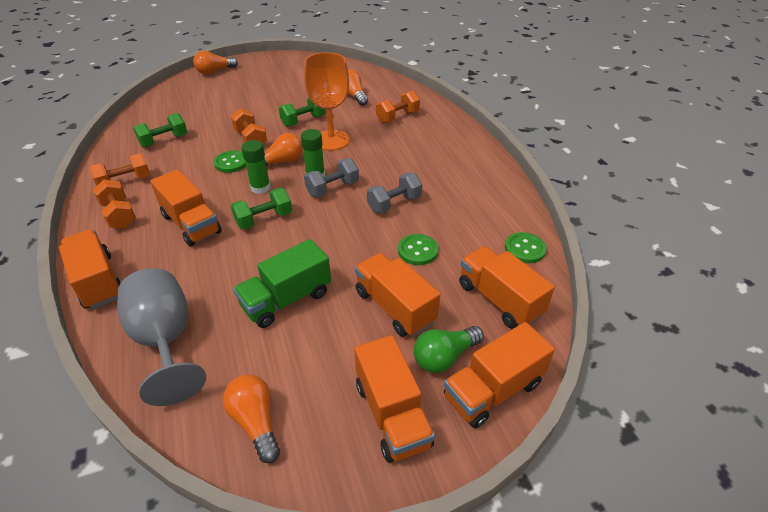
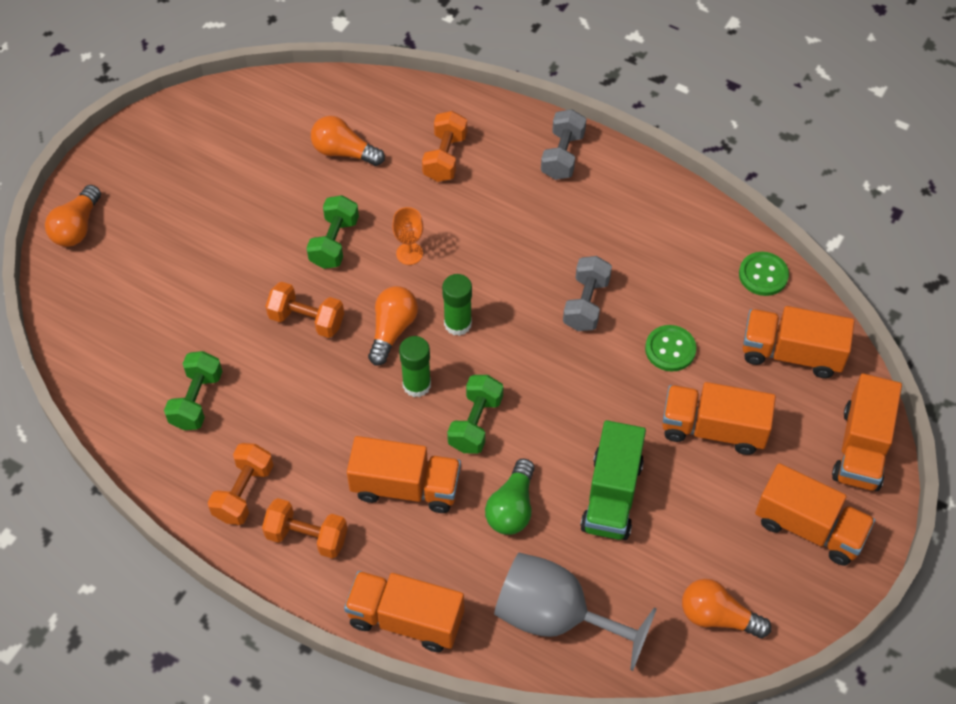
camera: 40 degrees left, 15 degrees up
green button [214,150,246,173] -> none
orange goblet [304,52,350,151] -> orange goblet [392,207,423,265], size x0.48
grey dumbbell [304,158,359,197] -> grey dumbbell moved to [541,109,586,180]
green light bulb [414,326,484,373] -> green light bulb moved to [485,459,535,535]

